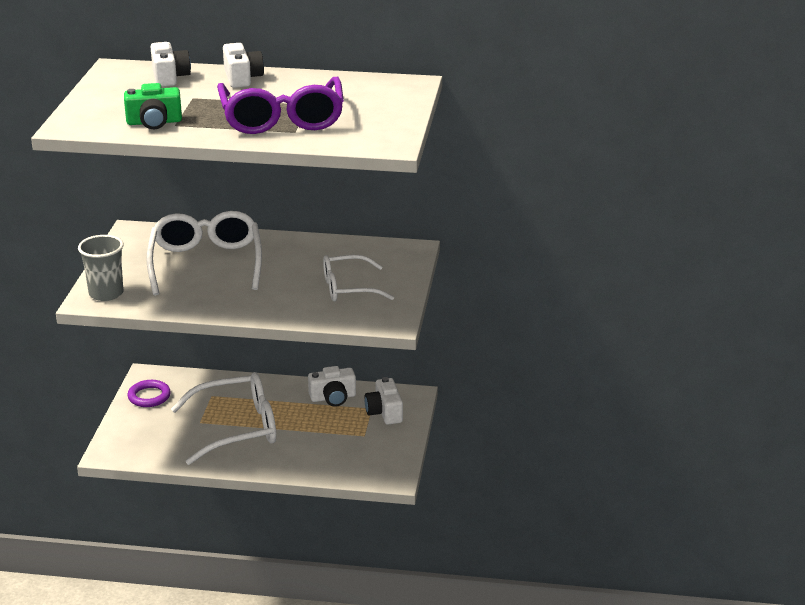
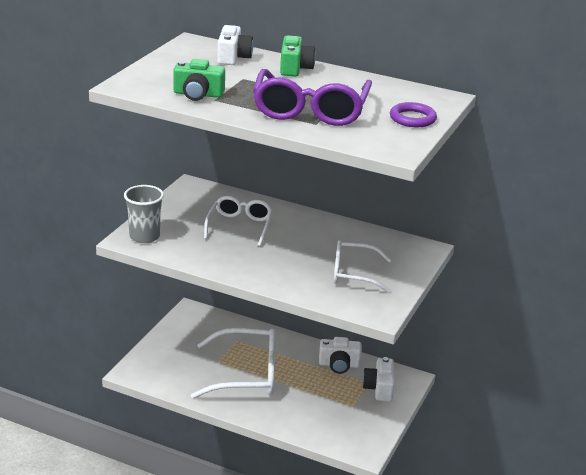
camera: 15 degrees right, 0 degrees up
purple ring [127,380,171,407] -> purple ring moved to [390,102,437,127]
white glasses [146,211,262,295] -> white glasses [204,196,273,247], size x0.63
white camera [223,43,264,88] -> green camera [280,36,316,76]

